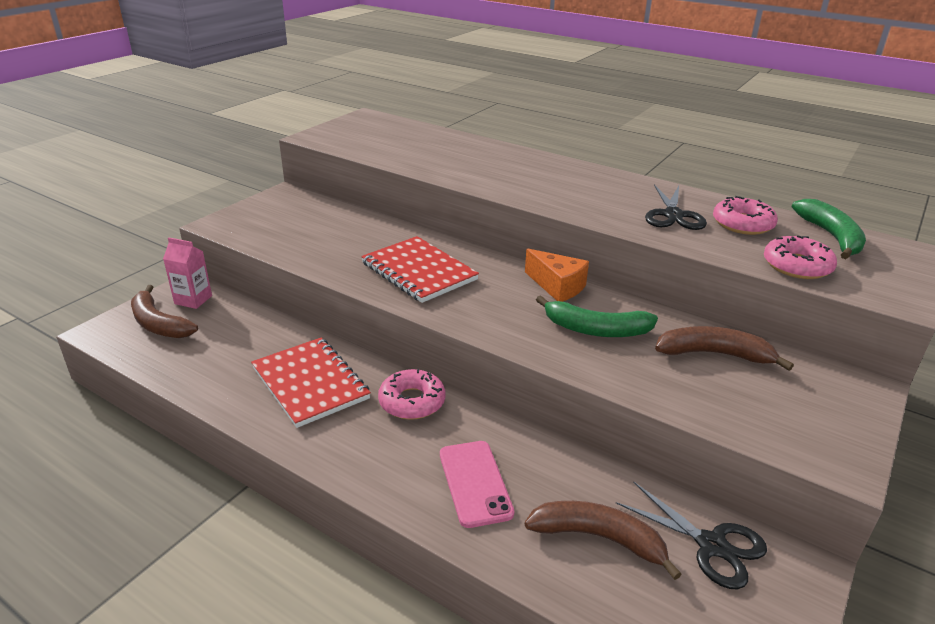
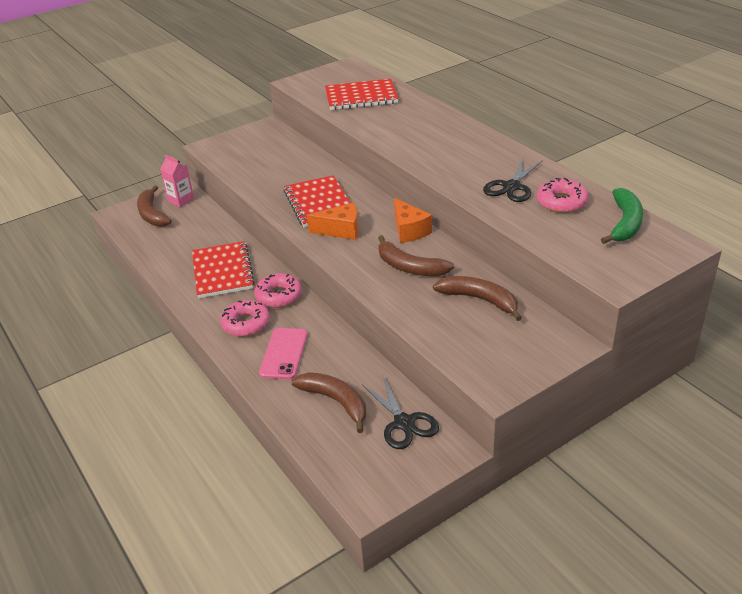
camera: 25 degrees right, 5 degrees up
green banana [536,295,658,337] -> brown banana [378,235,454,276]
pink donut [764,235,837,279] -> pink donut moved to [220,300,270,337]
none -> orange cheese [307,203,358,240]
none -> red notebook [325,79,398,110]

